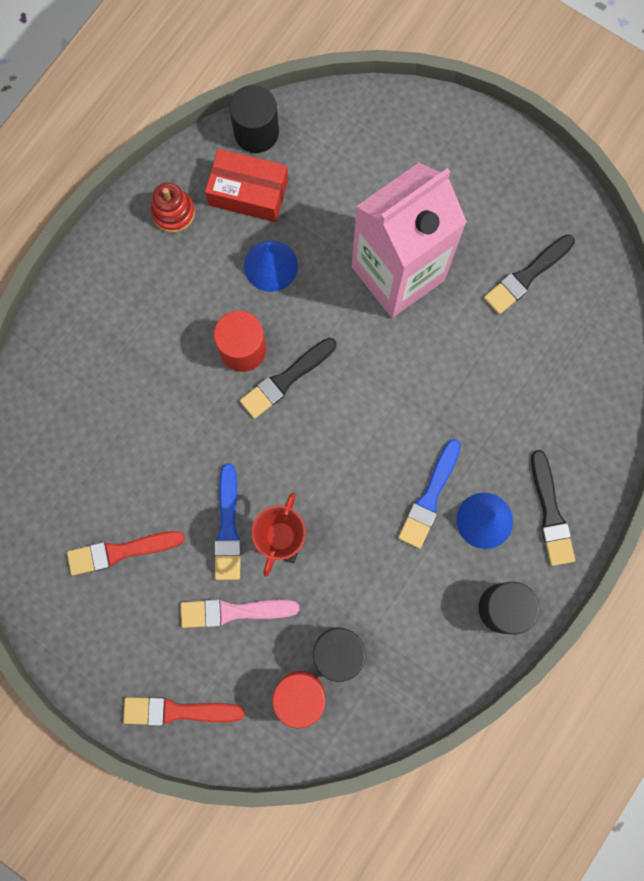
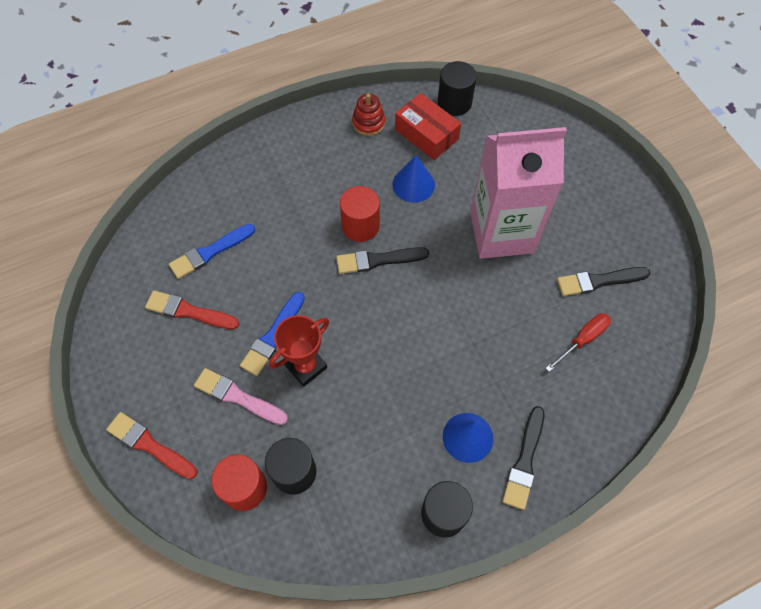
camera: 30 degrees right, 15 degrees down
blue brush [398,439,461,549] -> blue brush moved to [169,224,255,279]
none -> red screwdriver [545,313,611,372]

